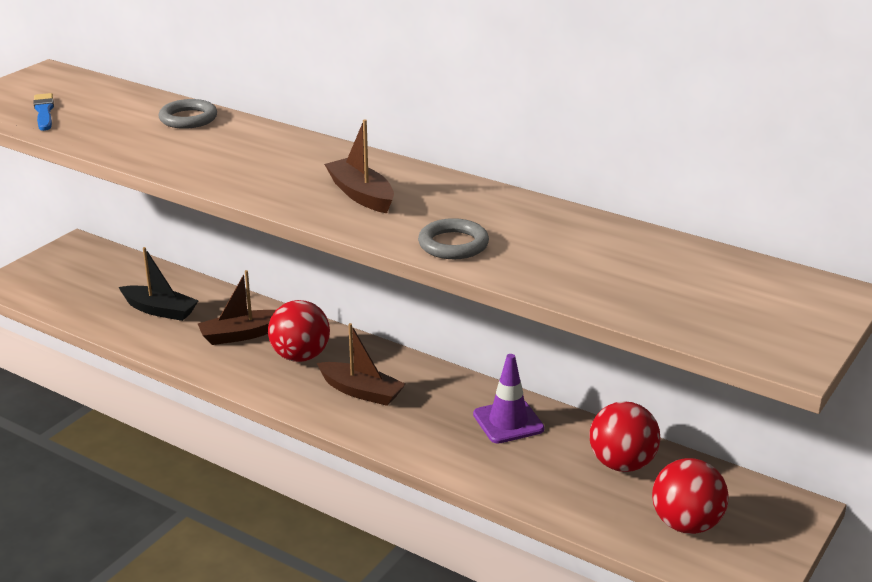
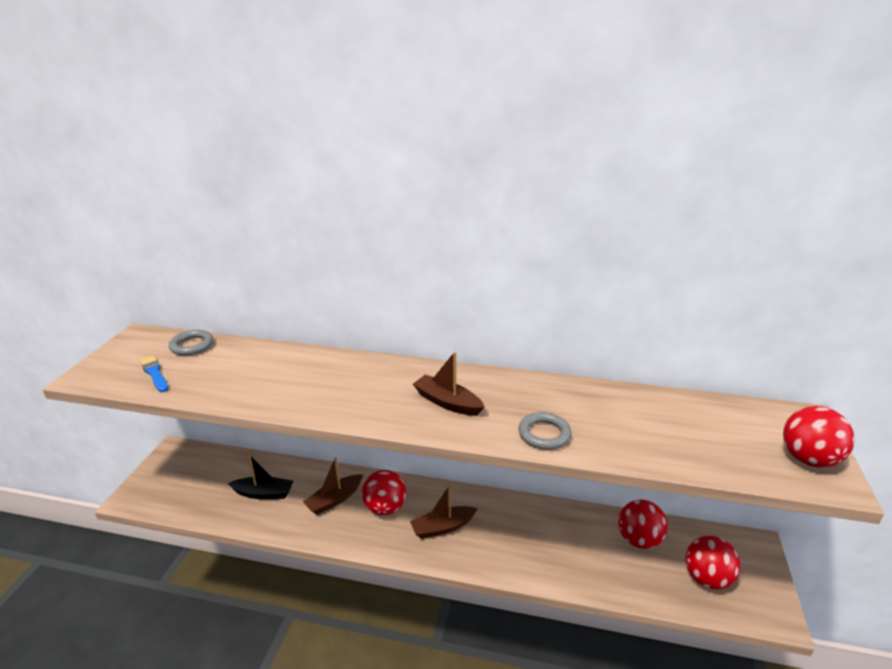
camera: 20 degrees left, 0 degrees up
grey ring [158,99,217,129] -> grey ring moved to [169,330,213,356]
brown boat [317,323,406,406] -> brown boat turned 150 degrees clockwise [410,485,478,539]
purple traffic cone [473,354,544,444] -> none
none -> red ball [783,406,855,468]

